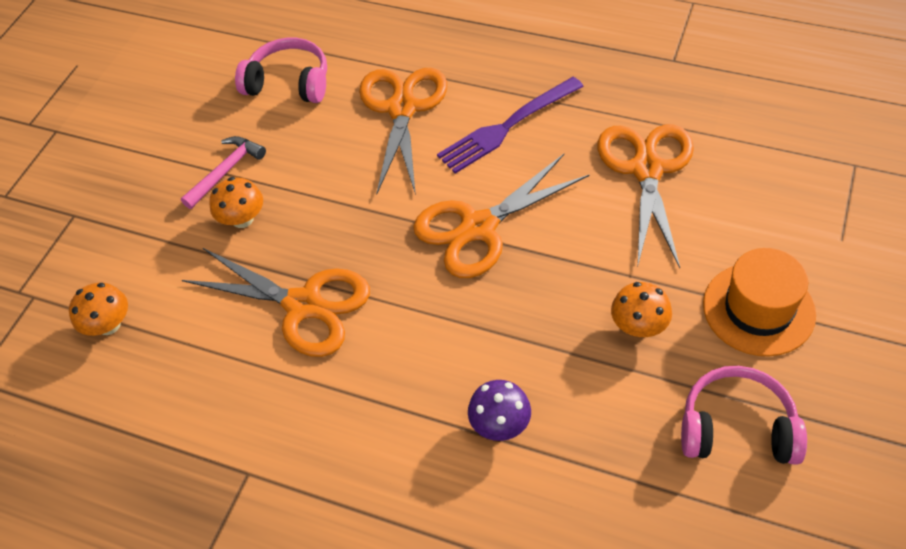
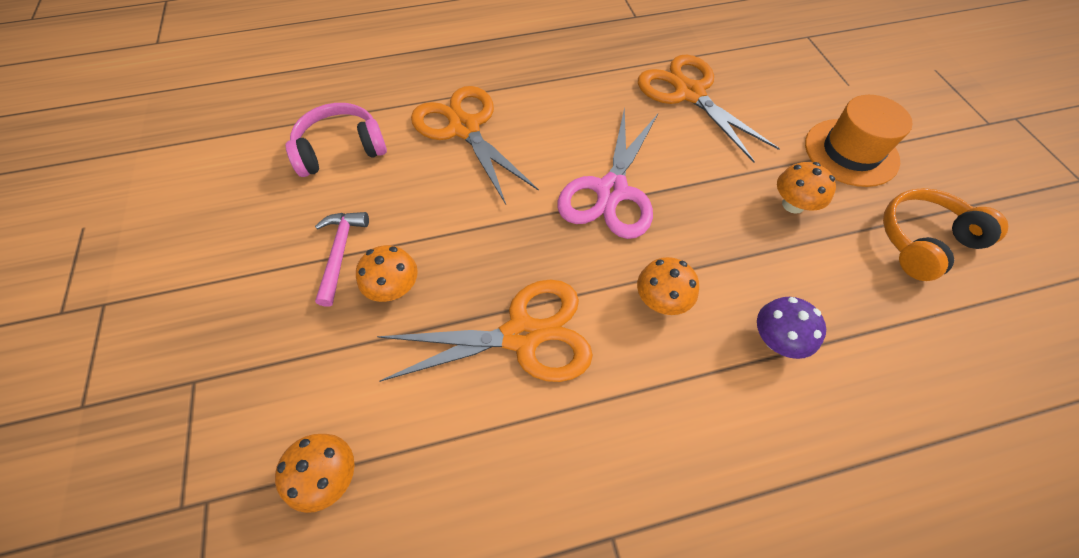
camera: 40 degrees left, 5 degrees up
orange scissors [413,154,589,278] -> pink scissors [558,107,658,239]
purple fork [437,77,584,174] -> none
pink headphones [681,366,807,465] -> orange headphones [883,188,1008,281]
none -> orange mushroom [637,257,699,315]

